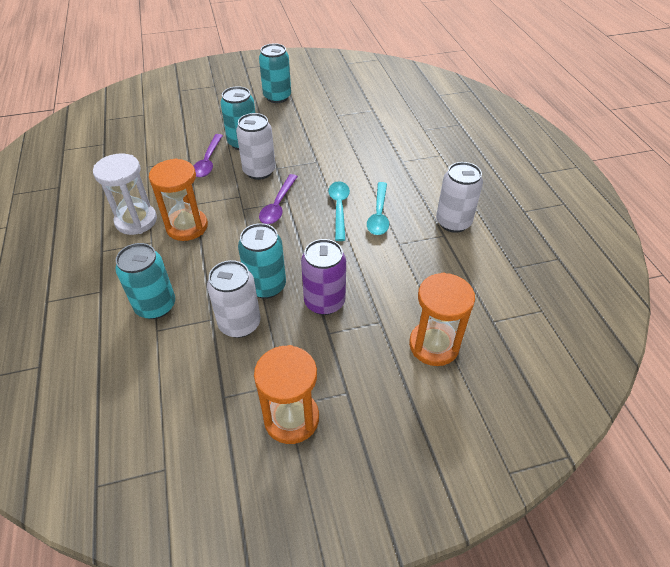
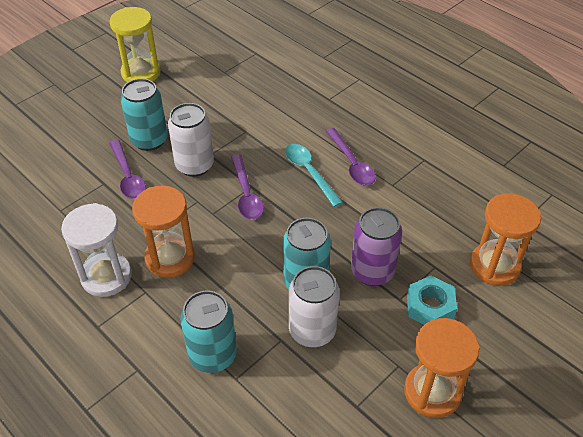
camera: 30 degrees left, 0 degrees up
turquoise can [259,43,291,103] -> yellow hourglass [110,7,161,82]
turquoise spoon [367,182,389,235] -> purple spoon [326,128,376,185]
white can [436,162,483,233] -> none
none -> turquoise nut [407,275,457,325]

